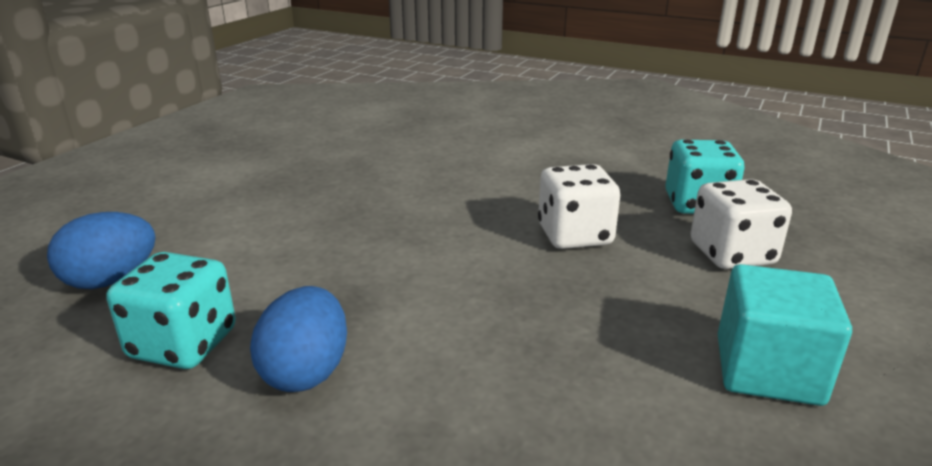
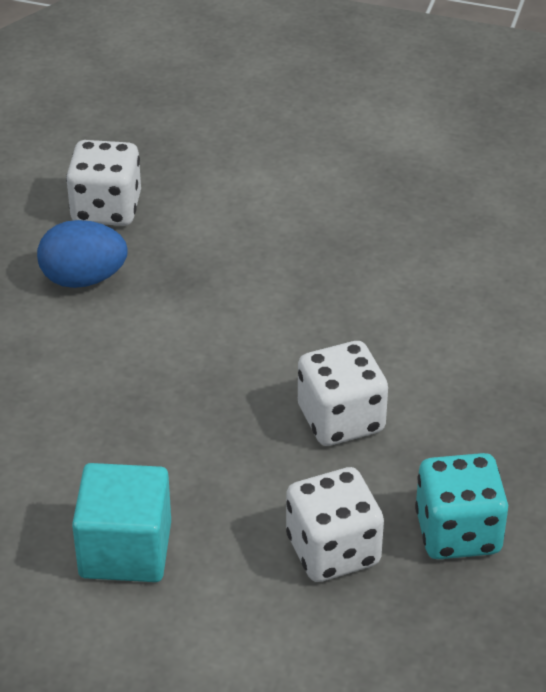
camera: 80 degrees right, 15 degrees up
blue egg [47,212,156,289] -> none
turquoise dice [107,252,236,369] -> white dice [66,140,141,226]

